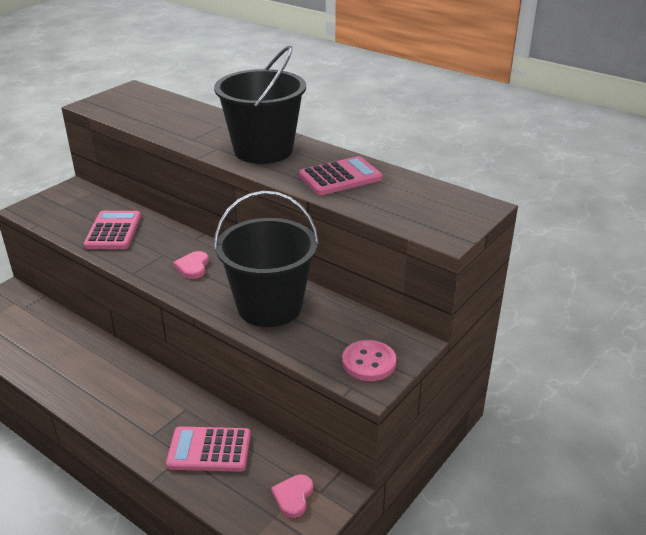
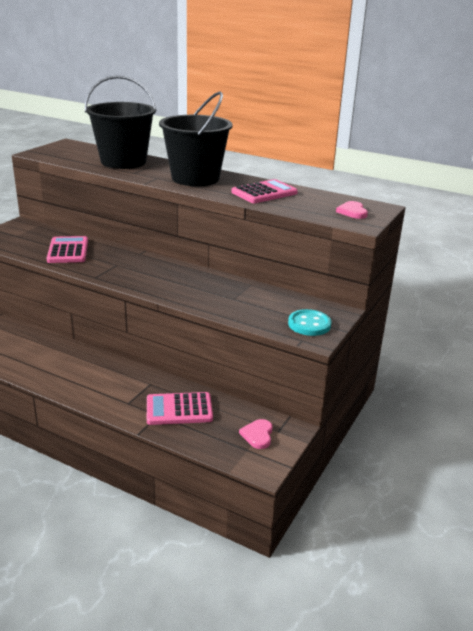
camera: 10 degrees left, 5 degrees down
pink heart [173,251,209,279] -> pink heart moved to [336,201,368,219]
black bucket [214,191,319,327] -> black bucket moved to [85,75,157,169]
pink button [342,340,396,381] -> turquoise button [288,309,332,336]

